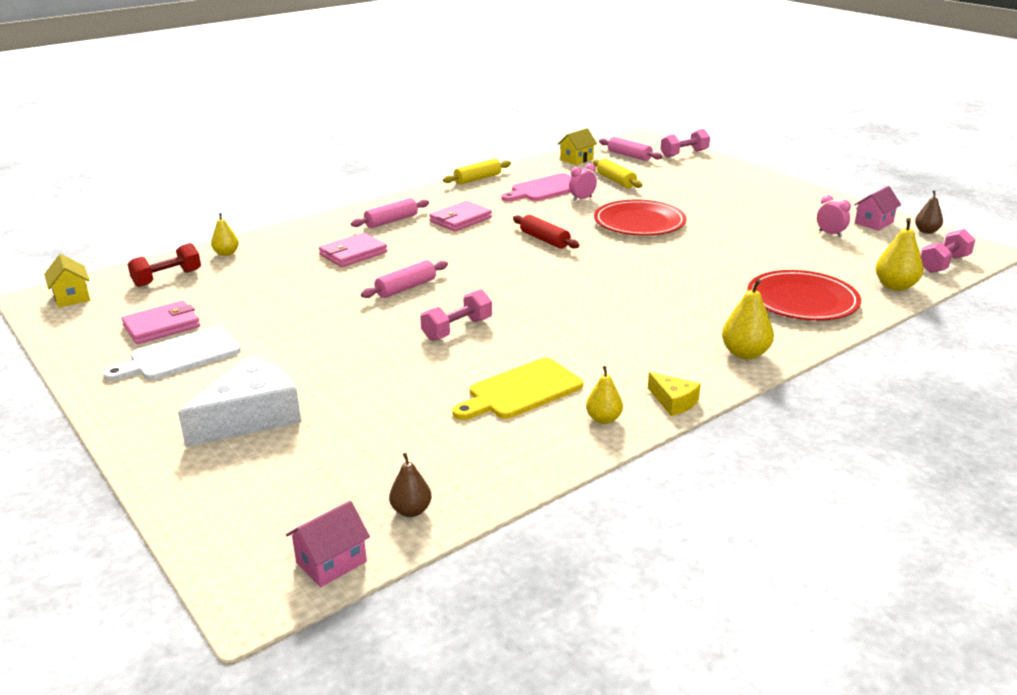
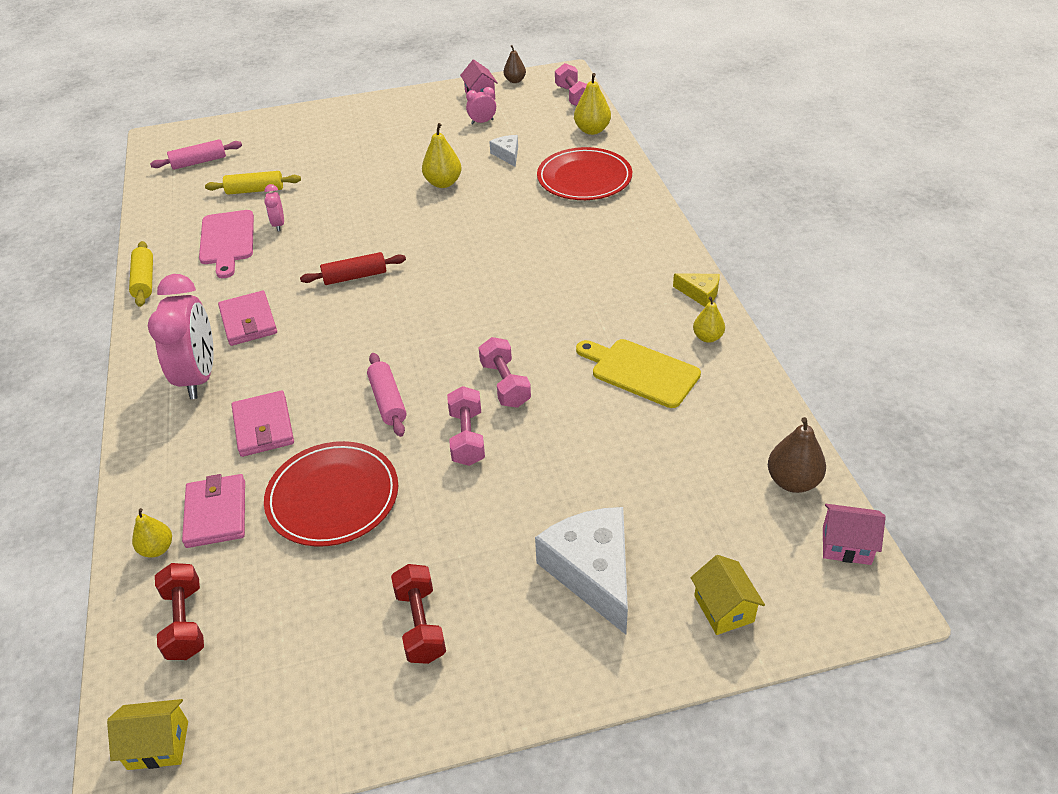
camera: 65 degrees left, 15 degrees up
white cutting board [103,326,241,381] -> red dumbbell [391,564,446,664]
pink wallet [122,301,200,344] -> pink wallet moved to [182,474,245,548]
pink house [286,501,370,587] -> pink house turned 60 degrees counterclockwise [823,504,886,565]
pink rolling pin [351,198,429,228] -> pink clock [148,274,214,399]
brown pear [389,453,432,517] -> brown pear [768,417,826,493], size x1.53
yellow cutting board [452,358,583,420] -> yellow cutting board turned 135 degrees clockwise [576,339,701,408]
yellow house [558,128,597,165] -> yellow house moved to [691,555,765,635]
red plate [594,200,687,236] -> red plate moved to [264,441,398,547]
yellow cheese [648,372,701,416] -> yellow cheese turned 45 degrees clockwise [673,273,719,307]
pink dumbbell [661,129,710,158] -> pink dumbbell moved to [447,386,485,466]
yellow pear [722,279,774,360] -> yellow pear moved to [422,123,462,188]
none -> white cheese [489,135,518,167]

